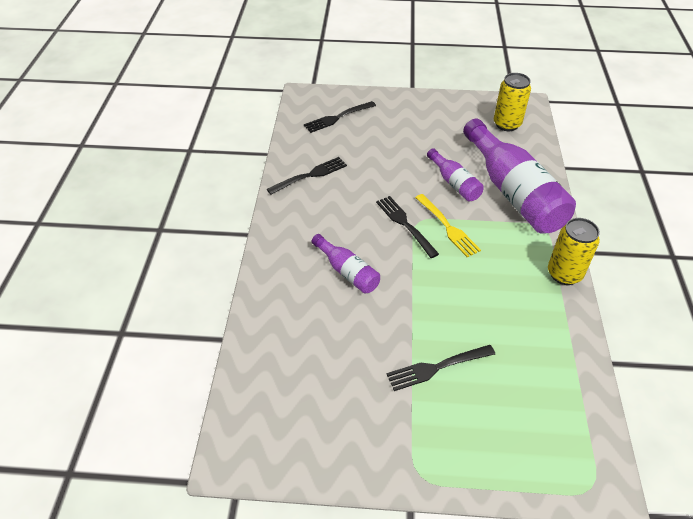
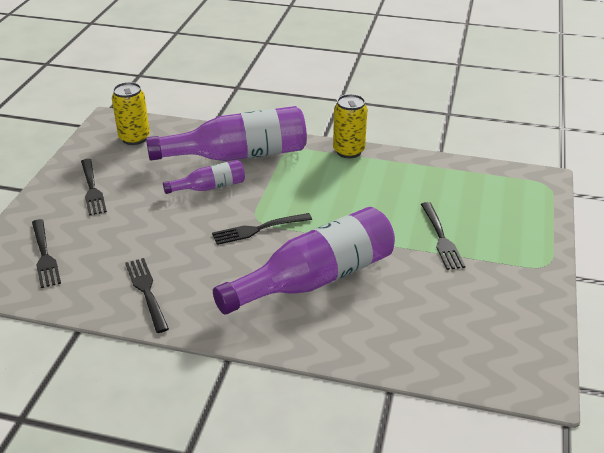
camera: 80 degrees left, 10 degrees down
purple bottle [312,234,380,294] -> purple bottle [213,207,395,315], size x2.03
yellow fork [415,194,481,257] -> none
none -> black fork [81,159,107,216]

